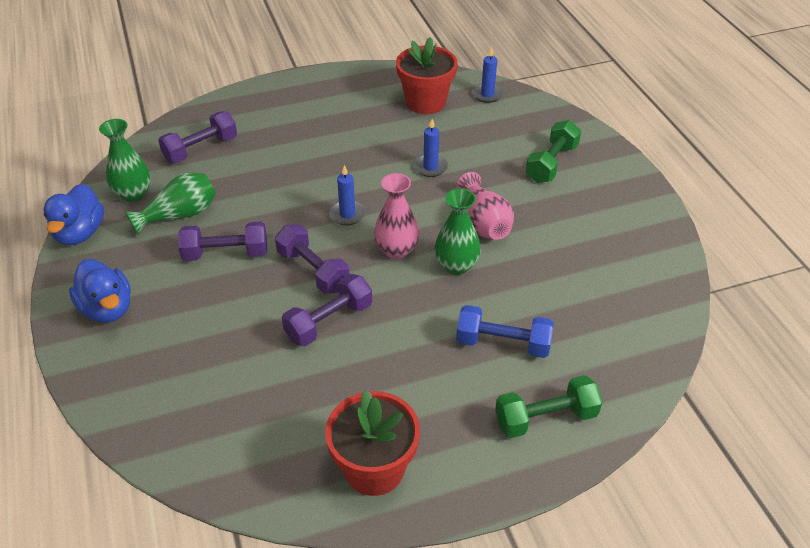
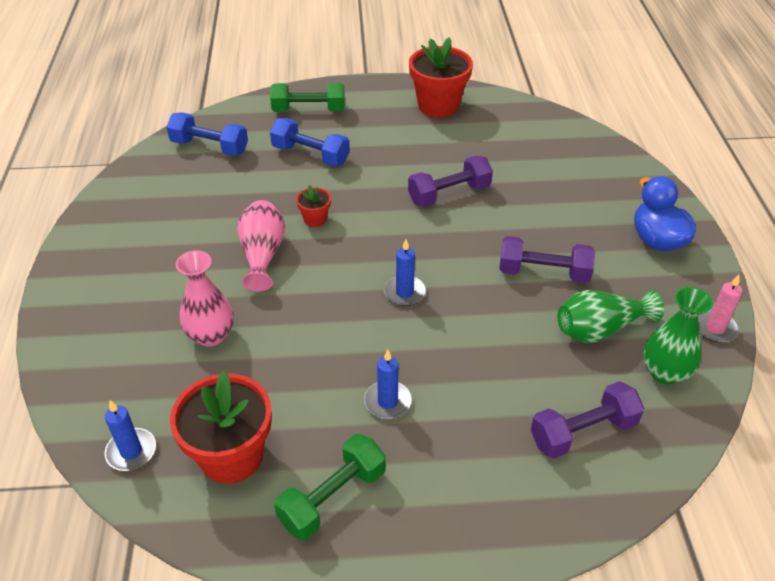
camera: 165 degrees left, 0 degrees up
blue duck [43,184,104,245] -> pink candle [698,275,743,343]
purple dumbbell [275,224,350,294] -> none
pink vase [374,173,419,259] -> pink vase moved to [176,250,234,347]
blue candle [414,119,448,177] -> blue candle moved to [364,350,412,419]
green vase [434,188,481,275] -> red flower pot [296,185,331,227]
green dumbbell [526,120,581,183] -> green dumbbell moved to [274,434,386,540]
none -> blue dumbbell [167,112,248,156]

